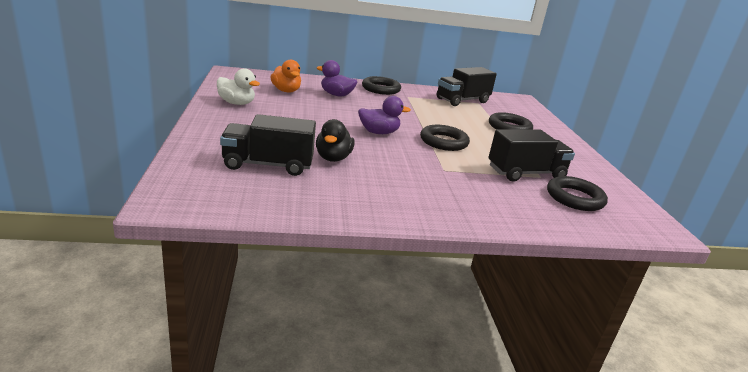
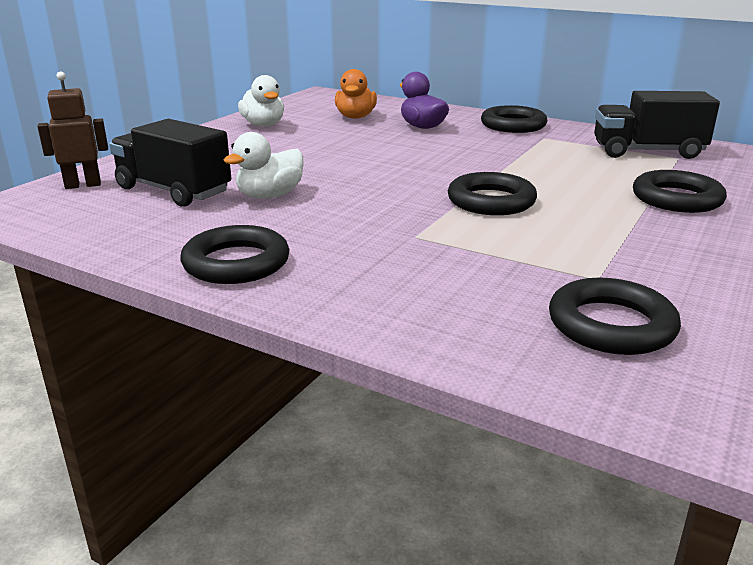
camera: 40 degrees right, 0 degrees up
black duck [316,119,355,162] -> white duck [224,132,303,199]
purple duck [358,96,411,134] -> none
black truck [488,129,575,182] -> none
none -> brown robot [37,71,108,189]
none -> black ring [180,225,290,284]

